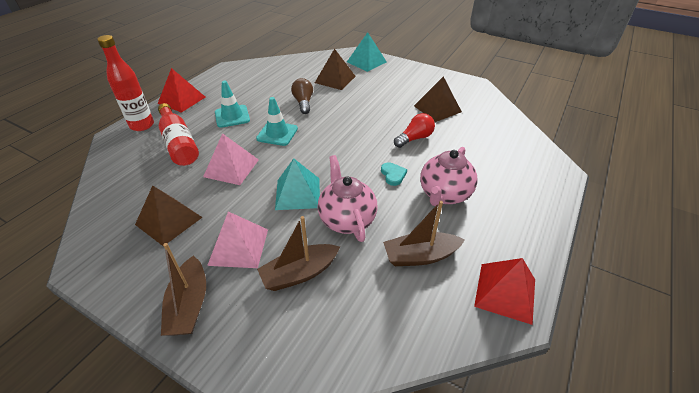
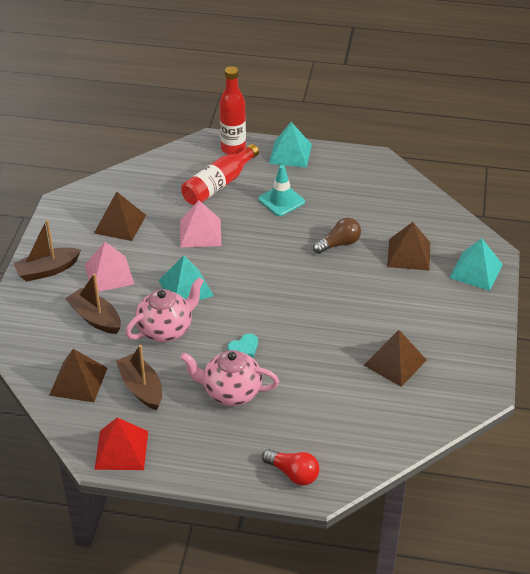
camera: 70 degrees right, 0 degrees up
red pyramid [158,68,205,113] -> turquoise pyramid [269,122,312,168]
turquoise traffic cone [256,97,298,146] -> none
red light bulb [394,113,435,148] -> red light bulb moved to [262,449,320,485]
none -> brown pyramid [49,349,107,402]

